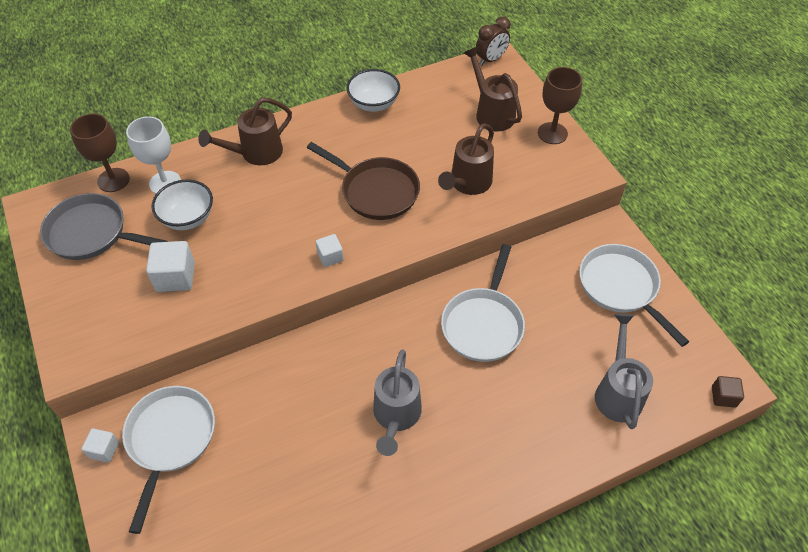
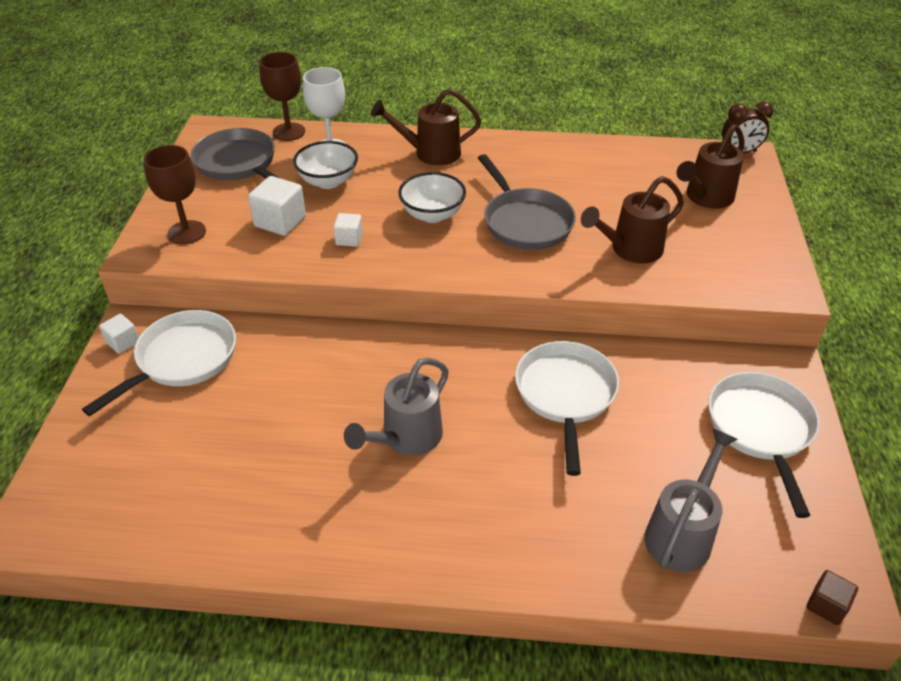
camera: 30 degrees right, 10 degrees down
brown pan [307,142,420,220] -> grey pan [478,154,576,250]
white cube [316,234,344,267] -> white cube moved to [333,213,363,247]
white bowl [346,69,400,112] -> white bowl moved to [398,172,466,223]
white pan [441,244,525,362] -> white pan turned 135 degrees clockwise [515,341,619,476]
brown watering can [464,46,522,131] -> brown watering can turned 135 degrees counterclockwise [676,124,744,208]
brown goblet [538,67,582,144] -> brown goblet moved to [143,145,206,244]

